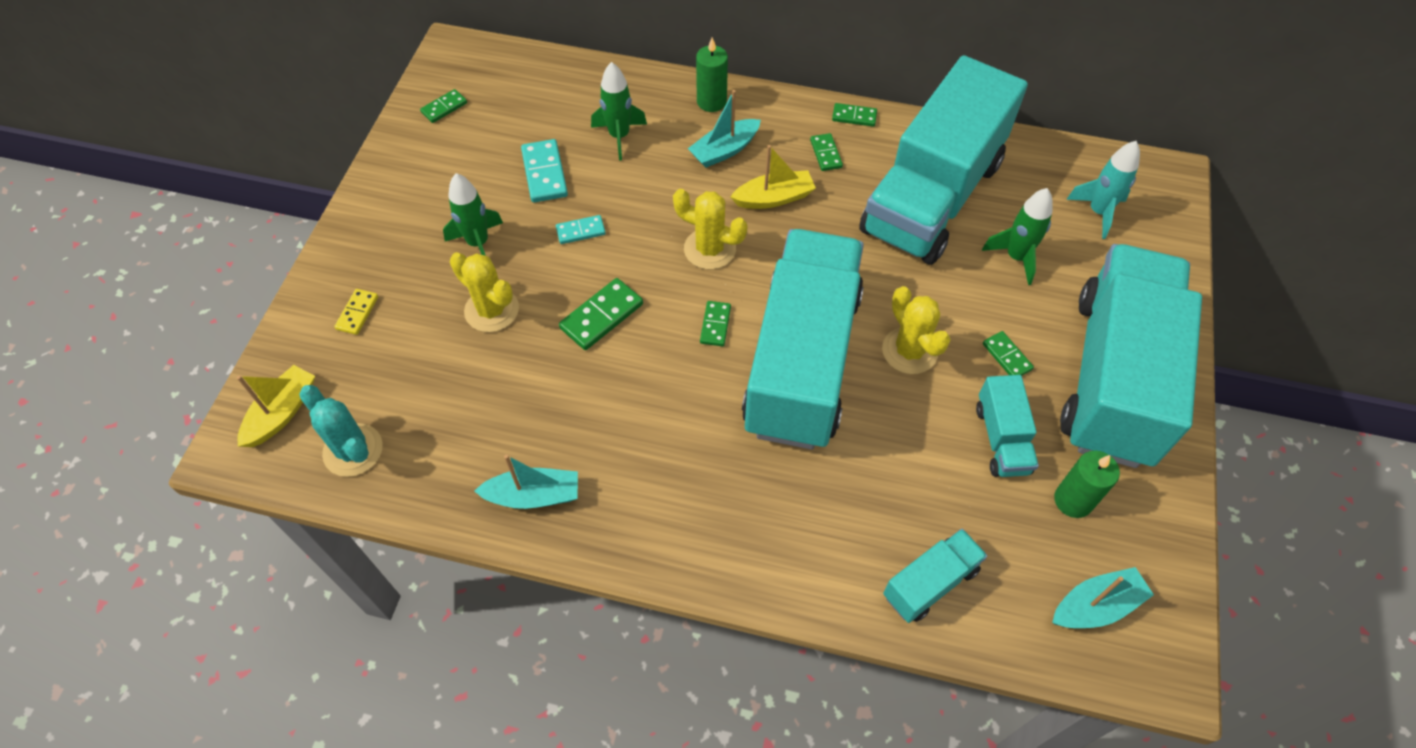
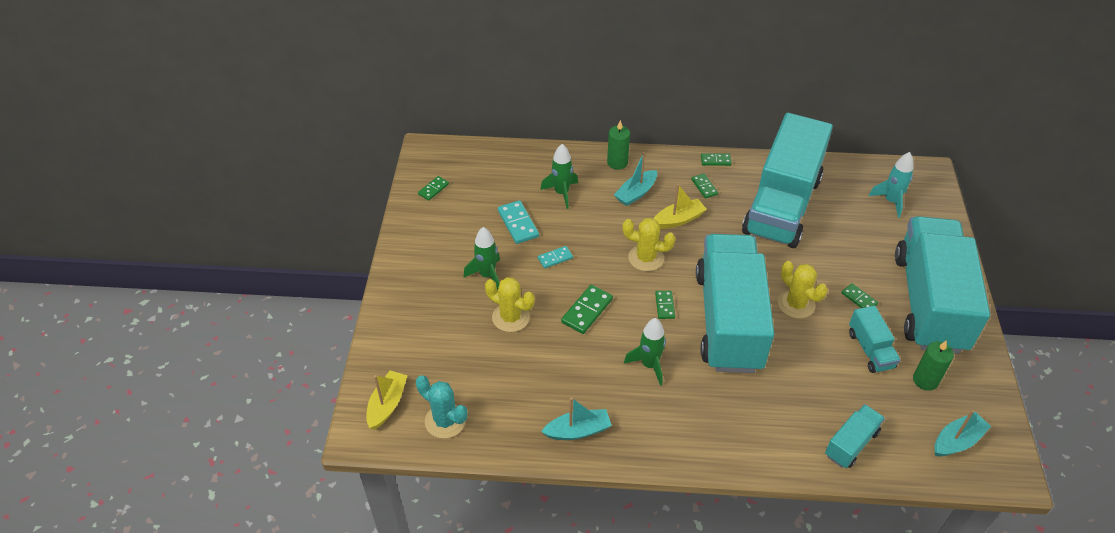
camera: 10 degrees left, 10 degrees down
yellow domino [334,289,378,335] -> none
green rocket [982,188,1053,285] -> green rocket moved to [624,318,666,386]

